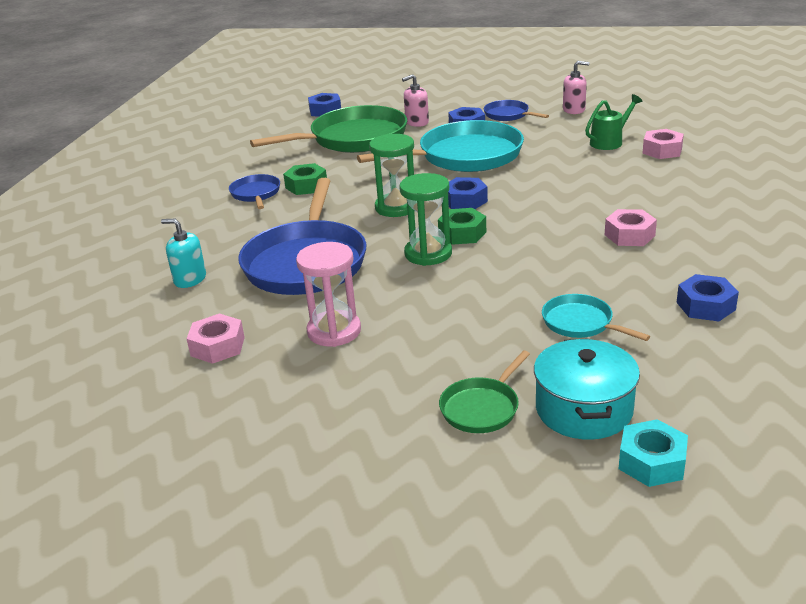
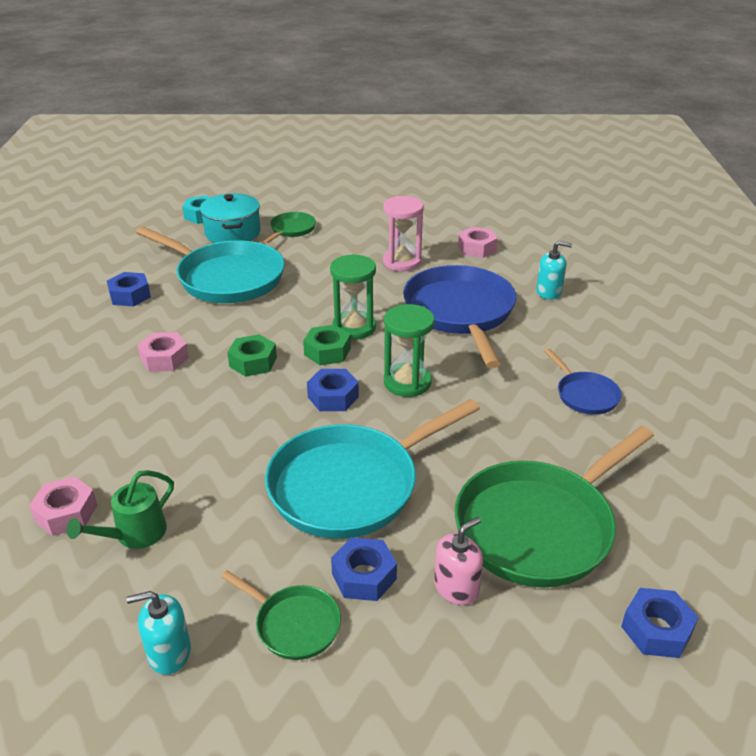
camera: 165 degrees right, 5 degrees up
green nut [283,163,327,195] -> green nut moved to [227,334,277,377]
blue pan [484,100,549,121] -> green pan [221,570,341,660]
turquoise pan [542,294,650,341] -> turquoise pan [136,227,285,303], size x2.09
pink soap dispenser [563,61,589,114] -> turquoise soap dispenser [127,591,191,675]

